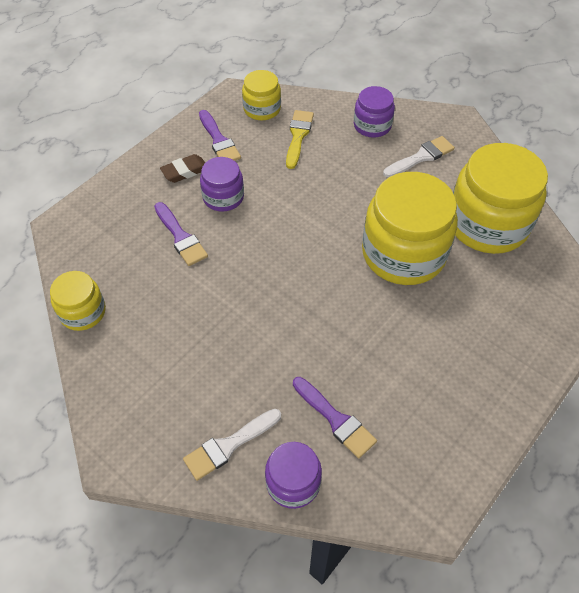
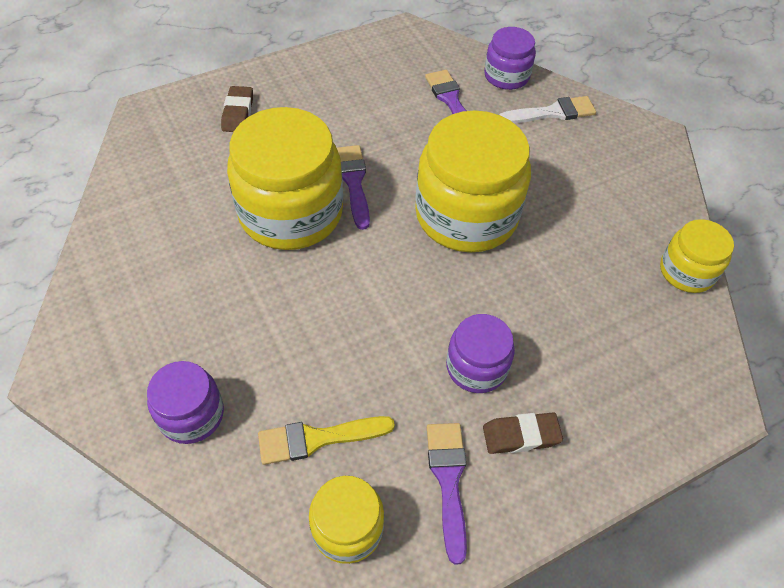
camera: 160 degrees left, 0 degrees up
purple brush [154,202,208,266] -> purple brush moved to [337,145,370,230]
yellow brush [286,110,314,169] -> yellow brush turned 45 degrees clockwise [258,416,395,465]
white brush [383,136,455,178] -> none
yellow jar [453,143,548,254] -> yellow jar moved to [415,110,531,252]
none -> brown eraser [221,86,253,132]

